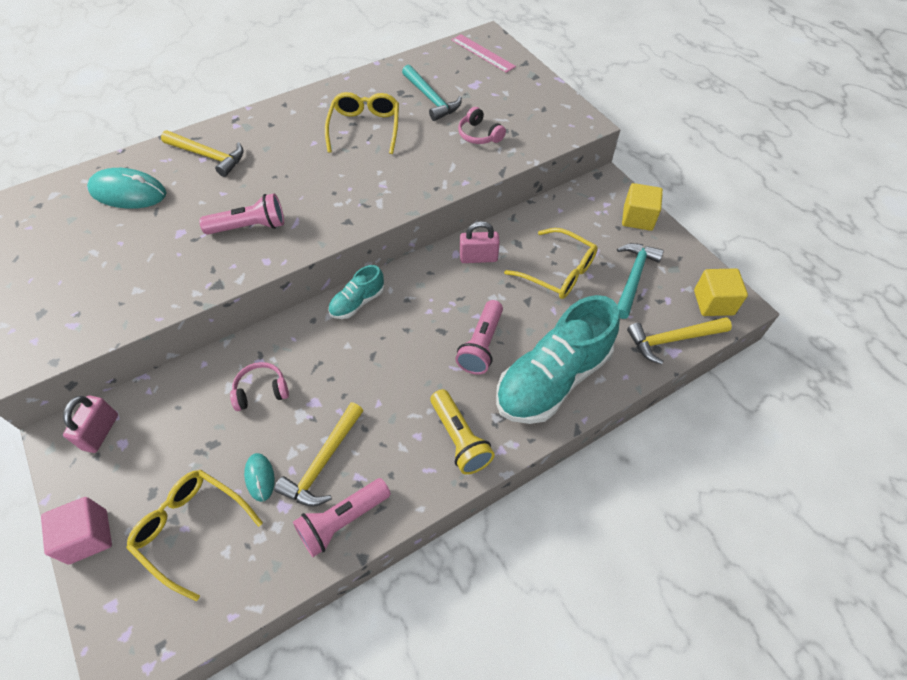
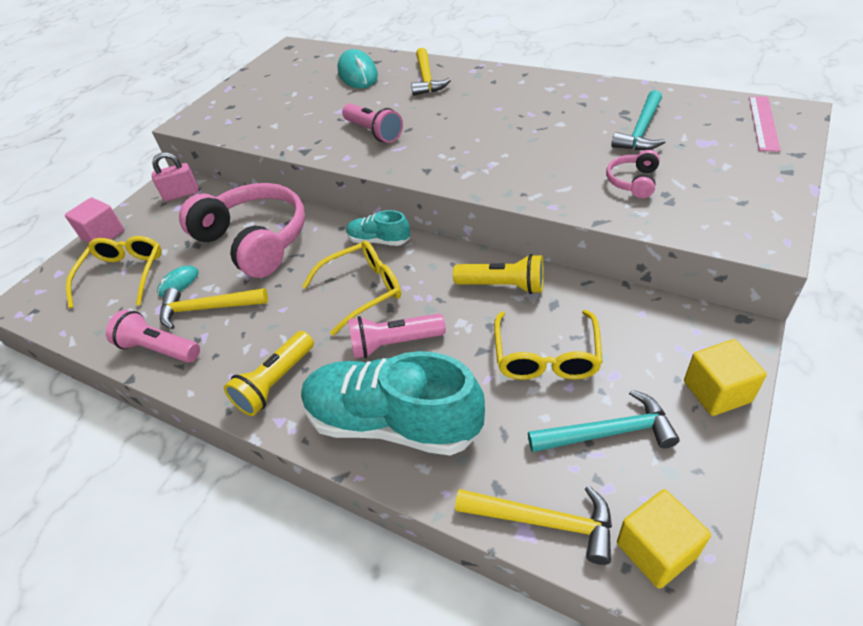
camera: 65 degrees right, 10 degrees down
pink headphones [230,362,289,411] -> pink headphones [179,183,305,278], size x2.37
yellow glasses [325,92,399,154] -> yellow glasses moved to [302,241,401,336]
pink padlock [460,221,500,263] -> yellow flashlight [453,254,544,294]
yellow hammer [627,317,732,364] -> yellow hammer turned 150 degrees clockwise [455,486,612,565]

